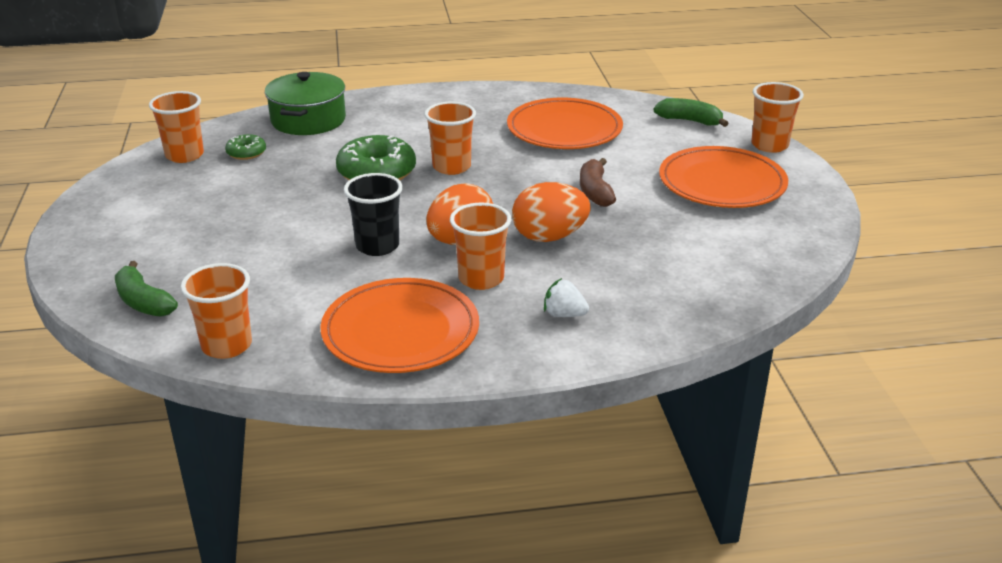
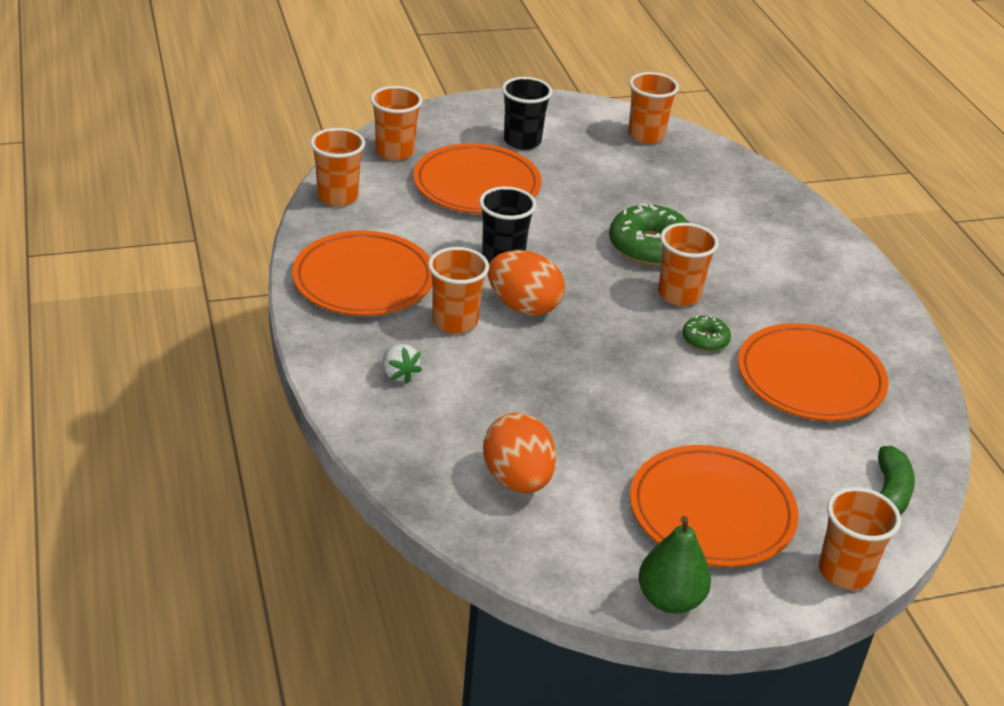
camera: 80 degrees right, 5 degrees up
green banana [115,261,178,317] -> orange cup [370,86,422,161]
green donut [225,134,266,160] -> green donut moved to [682,315,731,352]
green pot [265,72,346,135] -> none
orange egg [512,182,591,242] -> orange egg moved to [483,413,556,493]
white strawberry [544,278,589,317] -> white strawberry turned 135 degrees clockwise [383,344,422,384]
brown banana [580,158,616,207] -> none
none -> orange plate [413,143,542,214]
none -> black cup [502,77,552,150]
none -> green pear [638,516,711,614]

